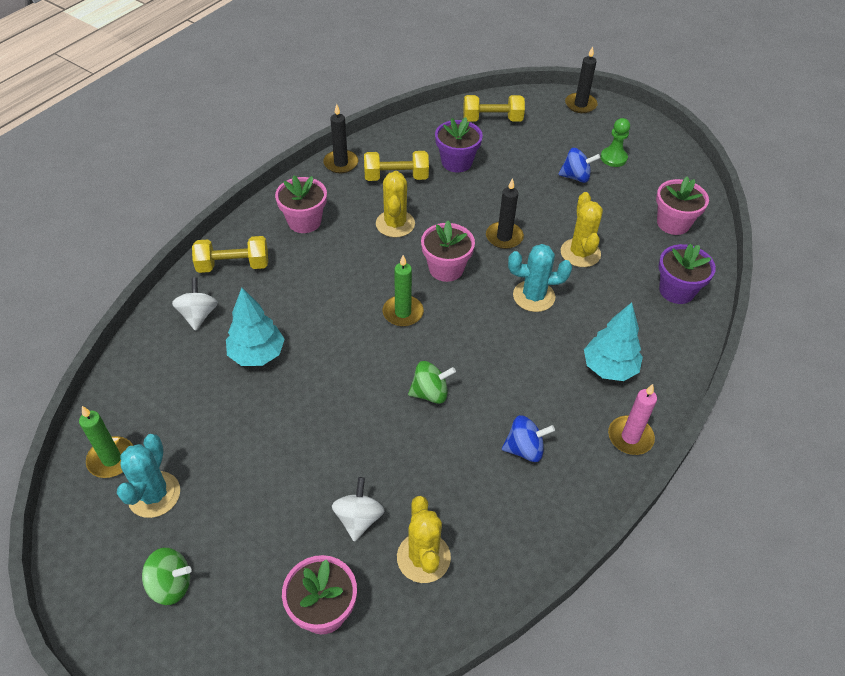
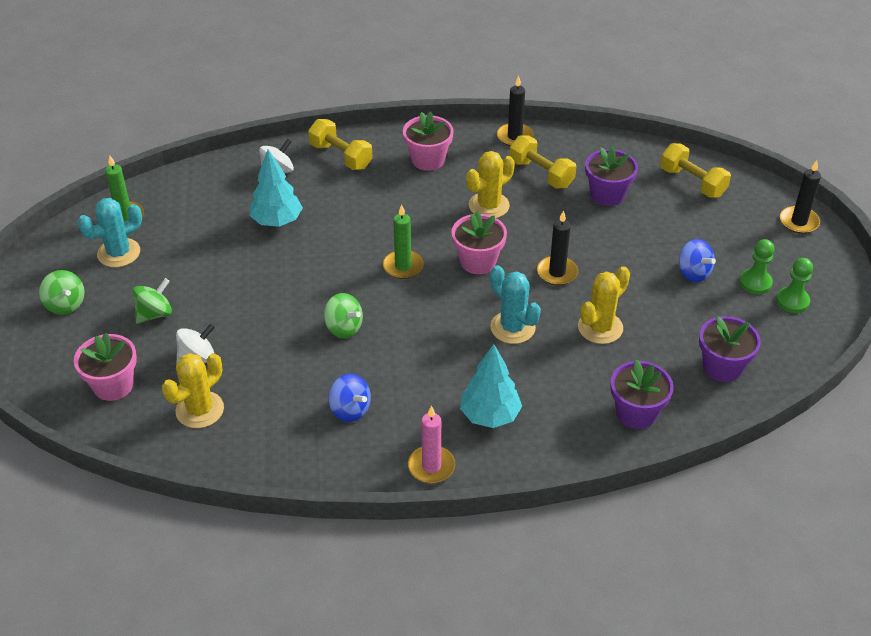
camera: 50 degrees right, 5 degrees down
pink flower pot [656,176,709,235] -> purple flower pot [699,316,761,382]
none -> green spinning top [133,278,172,324]
none -> green pawn [776,258,813,313]

